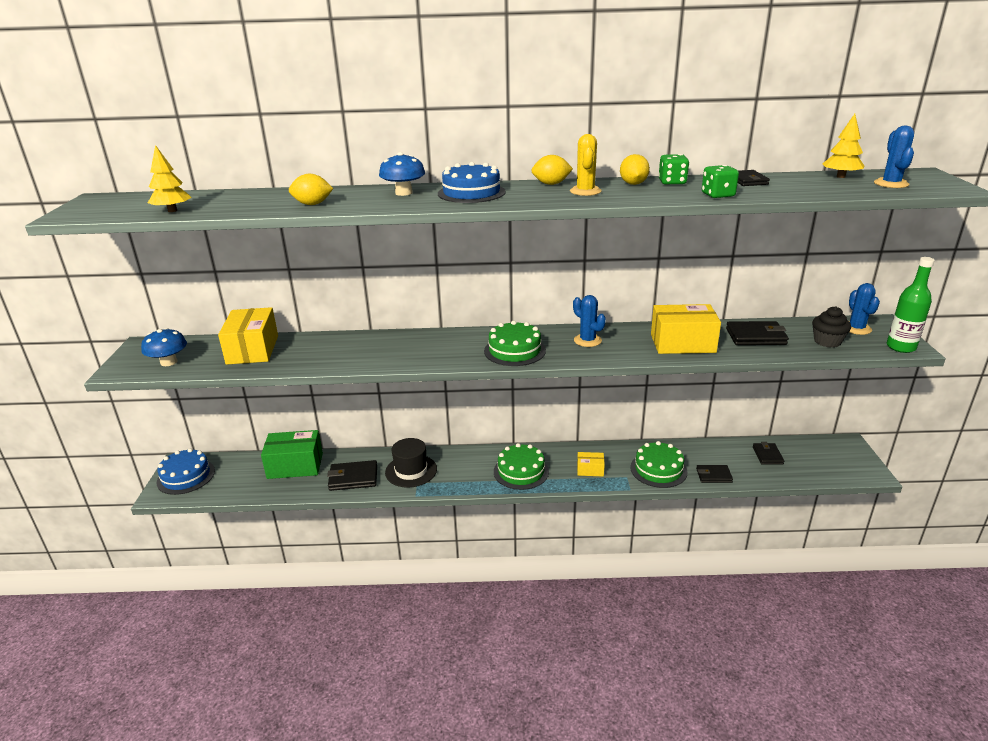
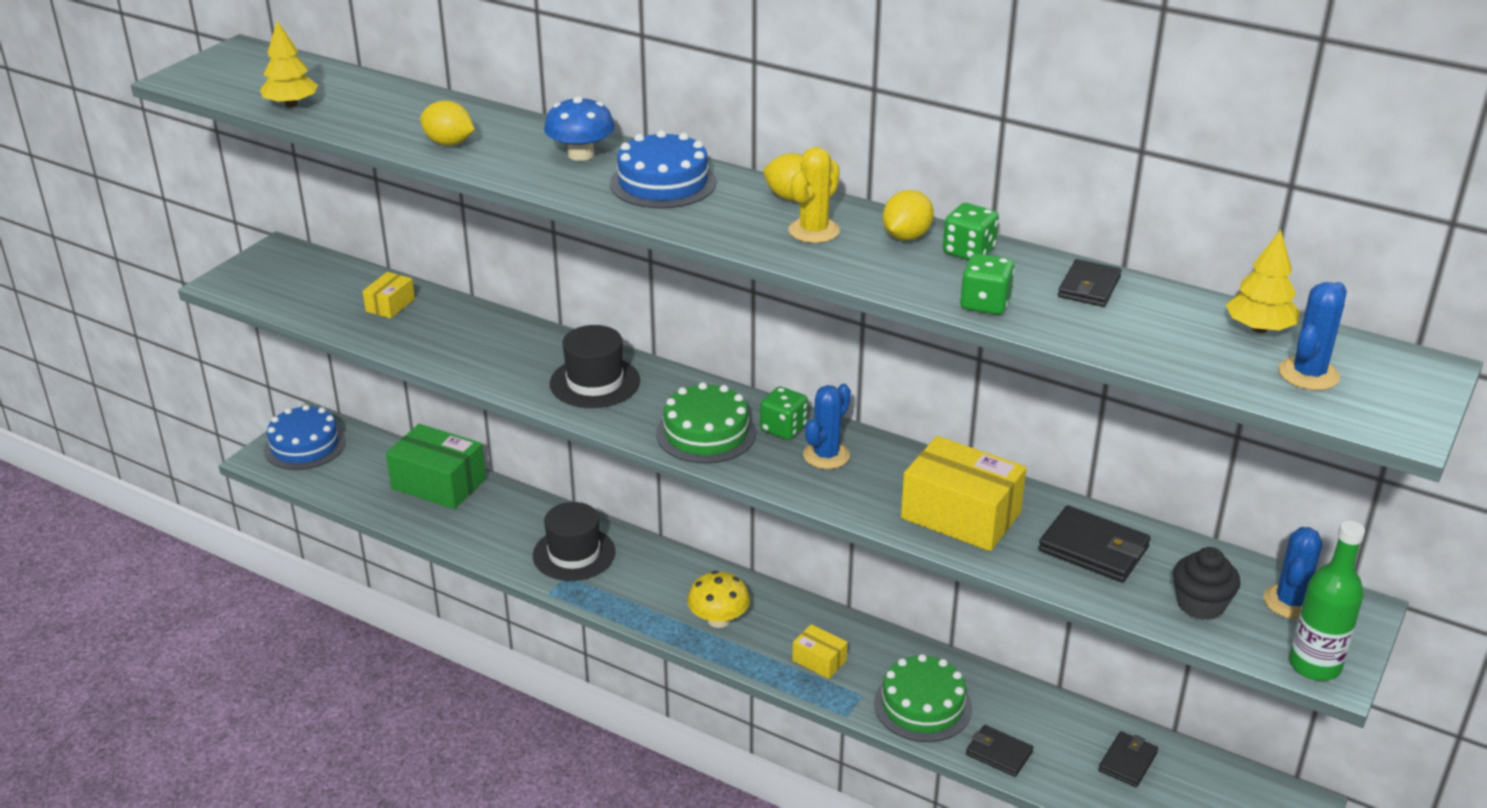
camera: 30 degrees right, 5 degrees up
blue mushroom [141,328,187,366] -> none
yellow box [218,307,278,365] -> yellow box [363,272,415,318], size x0.51
black wallet [327,460,377,491] -> none
green cake [494,443,549,490] -> yellow mushroom [687,571,750,628]
blue cactus [573,295,606,347] -> blue cactus turned 45 degrees clockwise [803,384,851,469]
none -> black hat [550,325,640,408]
none -> green dice [760,386,808,440]

